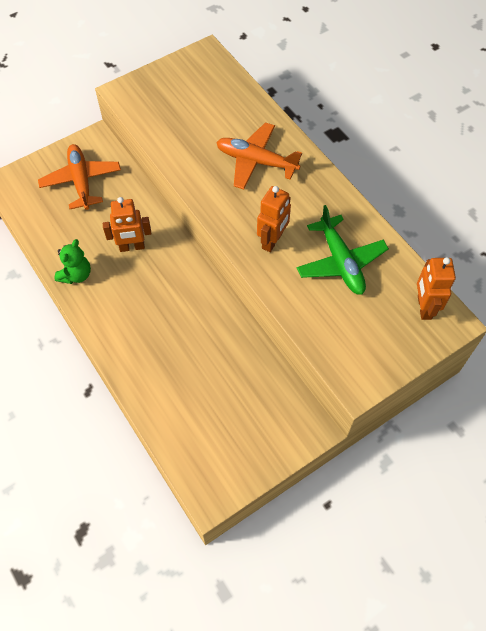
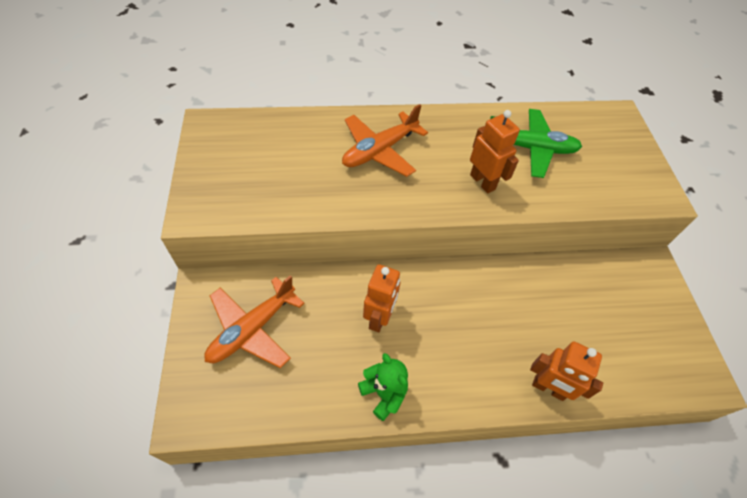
camera: 65 degrees left, 5 degrees down
orange plane [38,144,121,210] -> orange plane turned 60 degrees counterclockwise [204,275,305,368]
orange robot [417,257,456,320] -> orange robot moved to [530,341,603,401]

